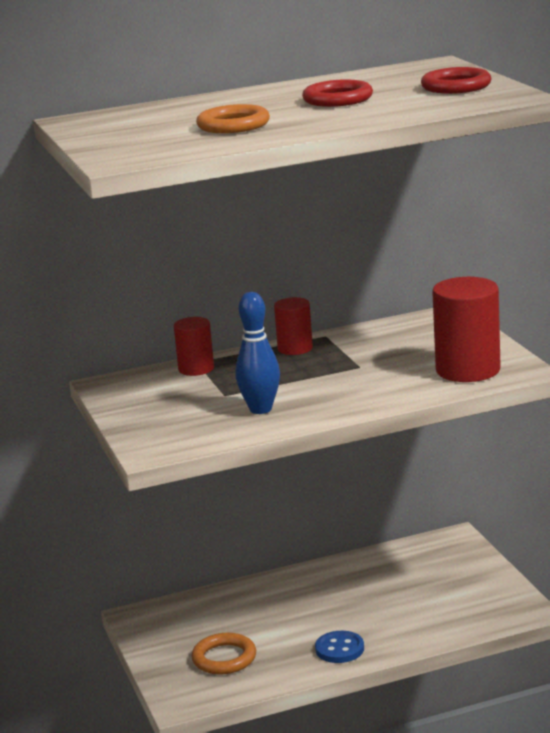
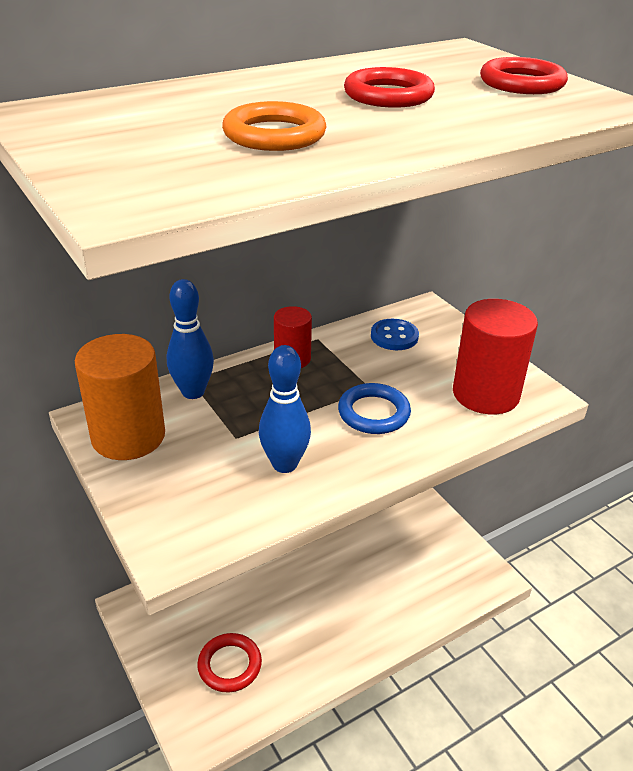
camera: 15 degrees left, 15 degrees up
red cylinder [174,317,214,376] -> blue bowling pin [167,279,214,399]
orange ring [191,633,256,675] -> red ring [197,633,262,692]
blue button [315,631,364,663] -> blue button moved to [371,319,419,350]
none -> orange cylinder [75,334,165,460]
none -> blue ring [338,383,411,434]

